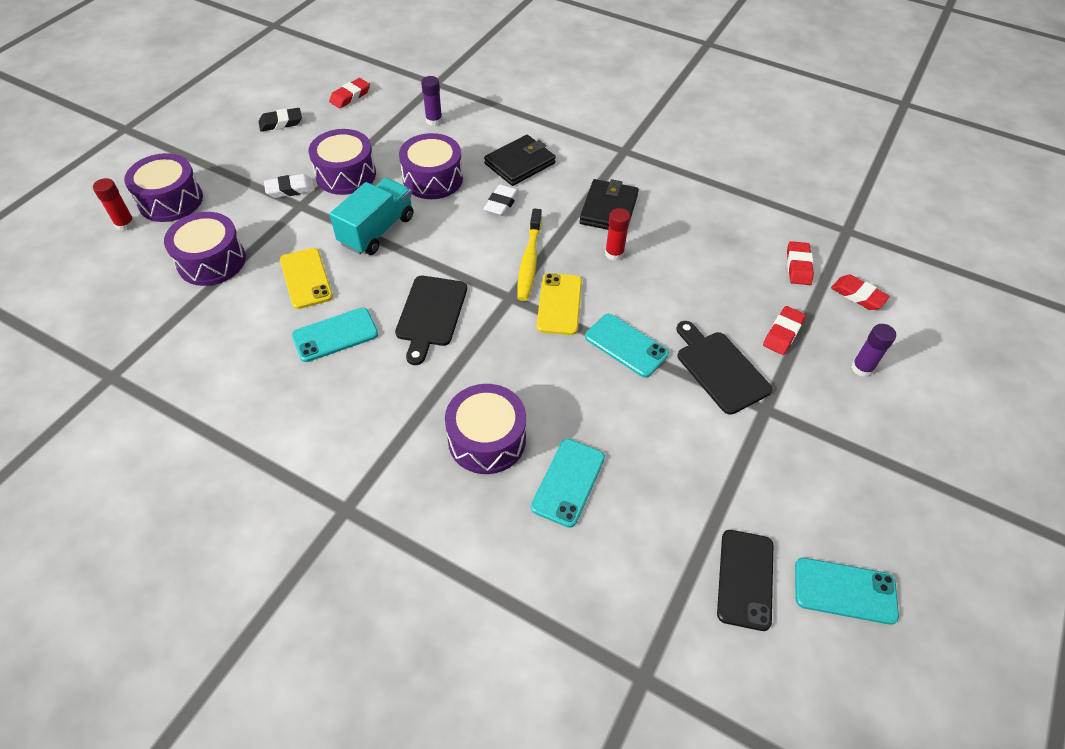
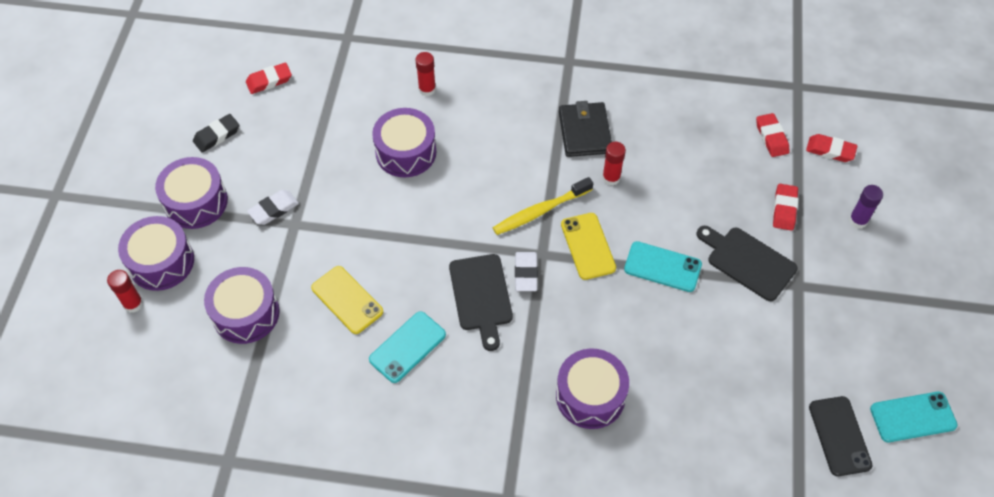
camera: 20 degrees left, 5 degrees up
purple drum [308,129,376,195] -> purple drum moved to [155,157,228,229]
red eraser [329,78,370,108] -> red eraser turned 45 degrees clockwise [246,62,292,94]
turquoise truck [330,178,413,255] -> none
purple glue stick [421,76,442,126] -> none
black wallet [484,135,556,186] -> none
white eraser [484,184,519,216] -> white eraser moved to [515,252,538,291]
yellow toothbrush [517,208,542,301] -> yellow toothbrush turned 75 degrees clockwise [493,177,593,235]
turquoise phone [531,439,605,528] -> none
none -> red glue stick [415,52,436,96]

